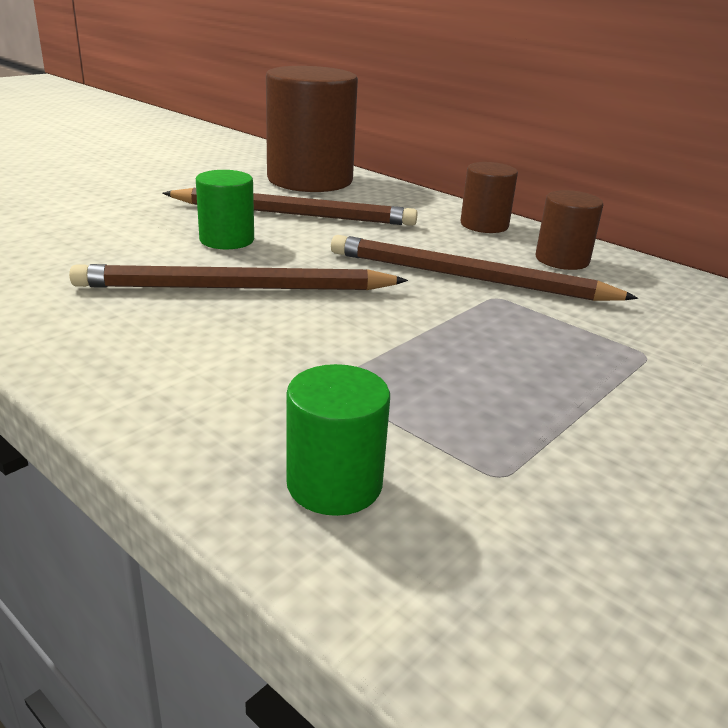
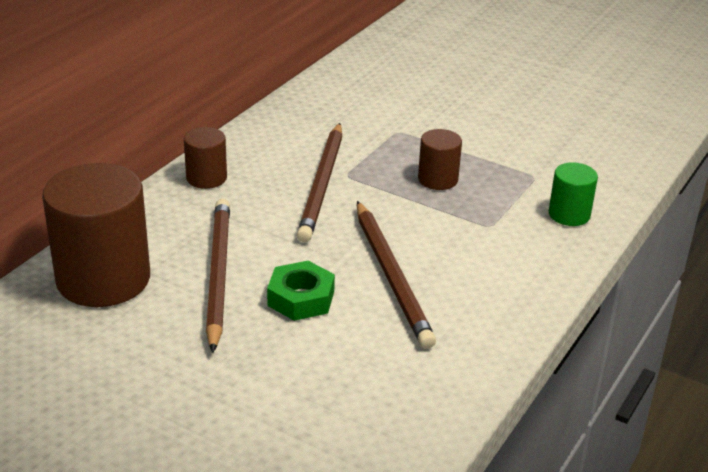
camera: 100 degrees left, 5 degrees up
green cylinder [196,170,254,249] -> green nut [267,261,335,321]
brown cylinder [536,190,603,270] -> brown cylinder moved to [418,129,462,190]

